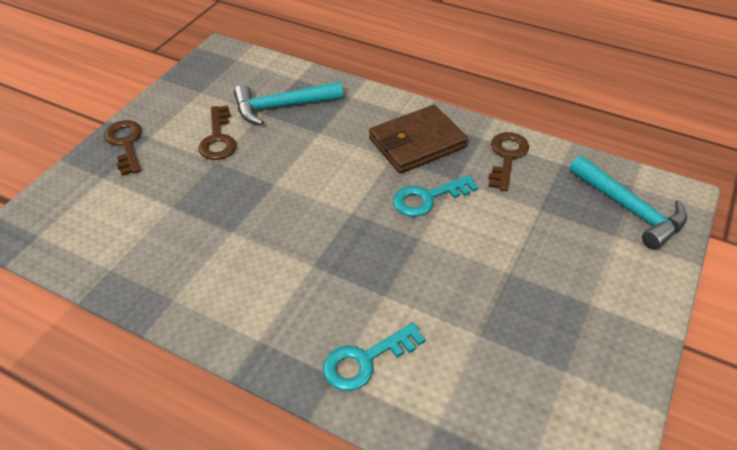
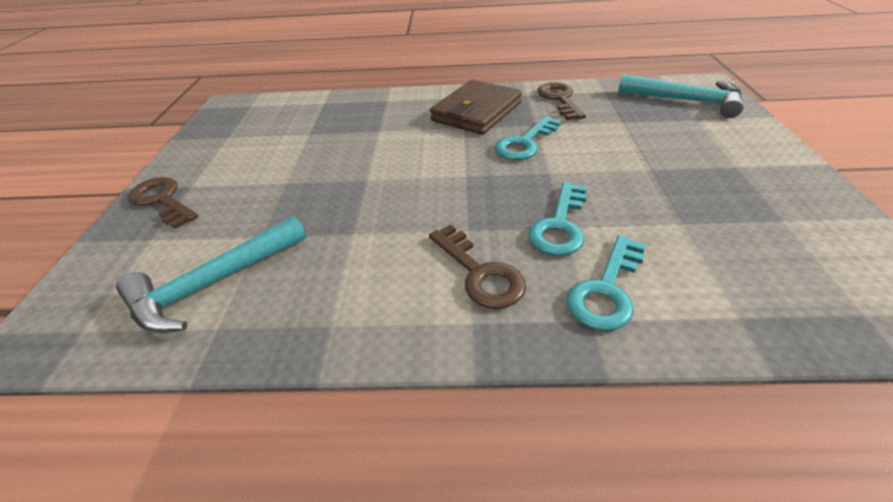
camera: 25 degrees left, 5 degrees down
brown key [198,106,236,160] -> brown key moved to [429,224,526,309]
turquoise hammer [234,82,343,125] -> turquoise hammer moved to [116,216,306,333]
none -> turquoise key [528,182,587,256]

